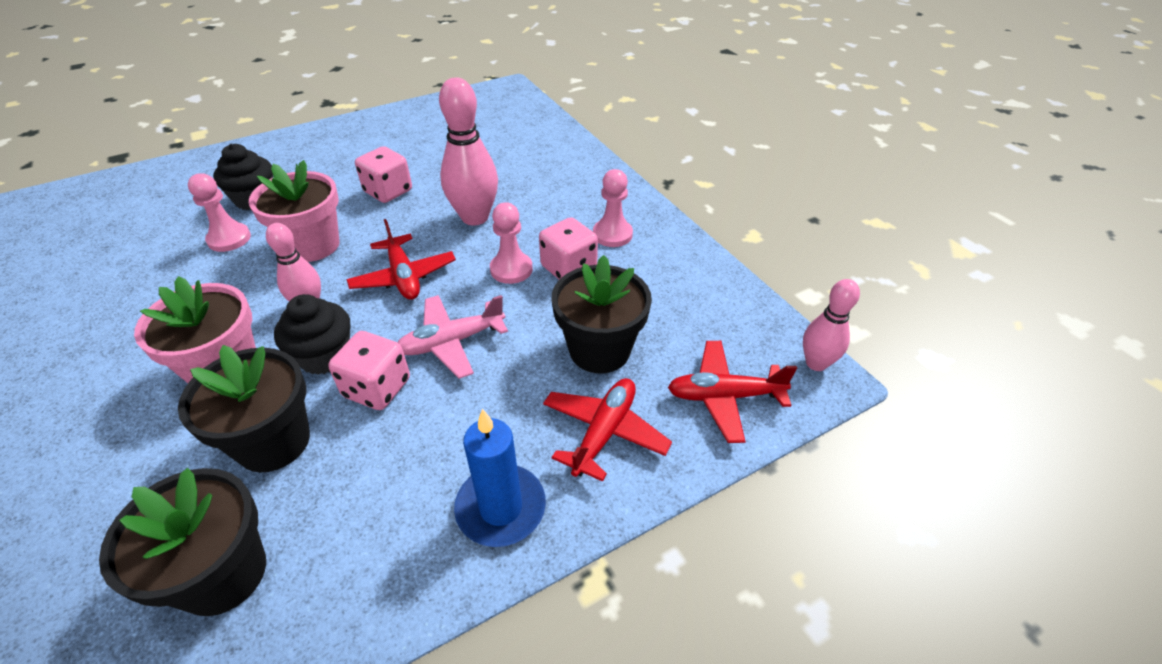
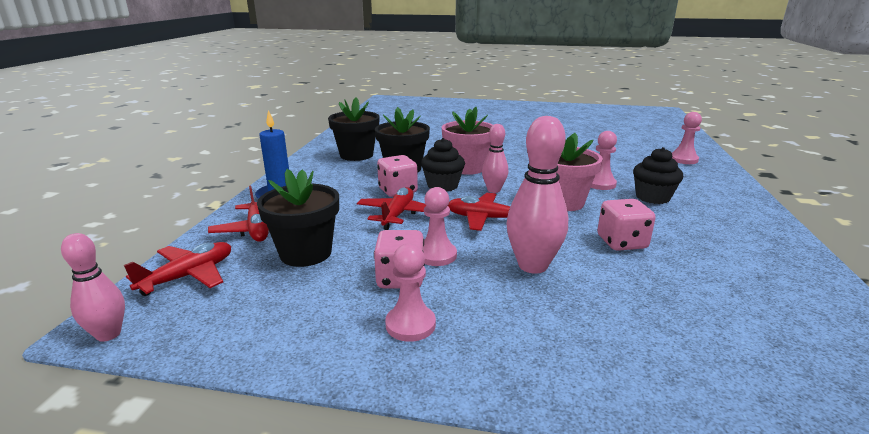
camera: 130 degrees right, 20 degrees down
pink plane [398,295,508,379] -> red plane [357,187,426,230]
none -> pink pawn [672,112,702,164]

